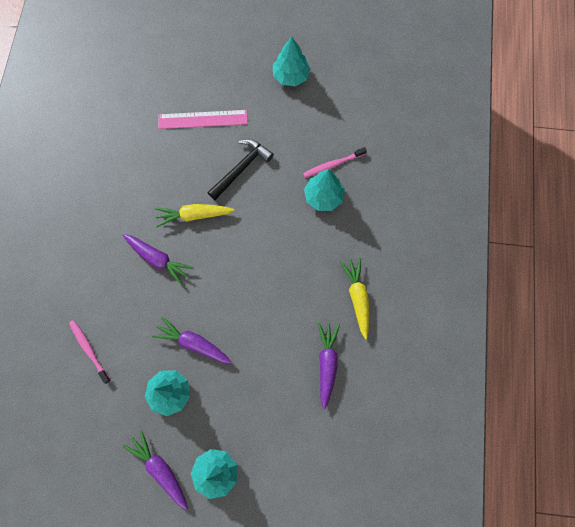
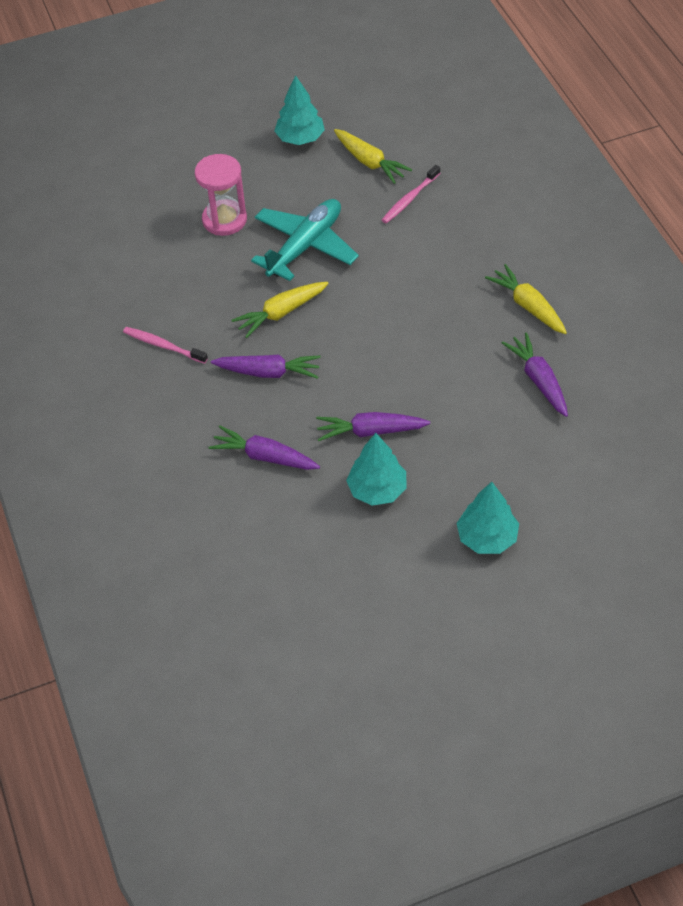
camera: 25 degrees left, 20 degrees down
pink toothbrush [69,320,111,384] -> pink toothbrush moved to [123,327,208,364]
purple carrot [123,430,188,510] -> purple carrot moved to [208,425,320,470]
pink ruler [158,110,248,129] -> pink hourglass [195,154,247,236]
black hammer [208,139,274,200] -> turquoise plane [251,199,359,281]
turquoise tree [304,169,345,211] -> none
none -> yellow carrot [334,129,412,184]

